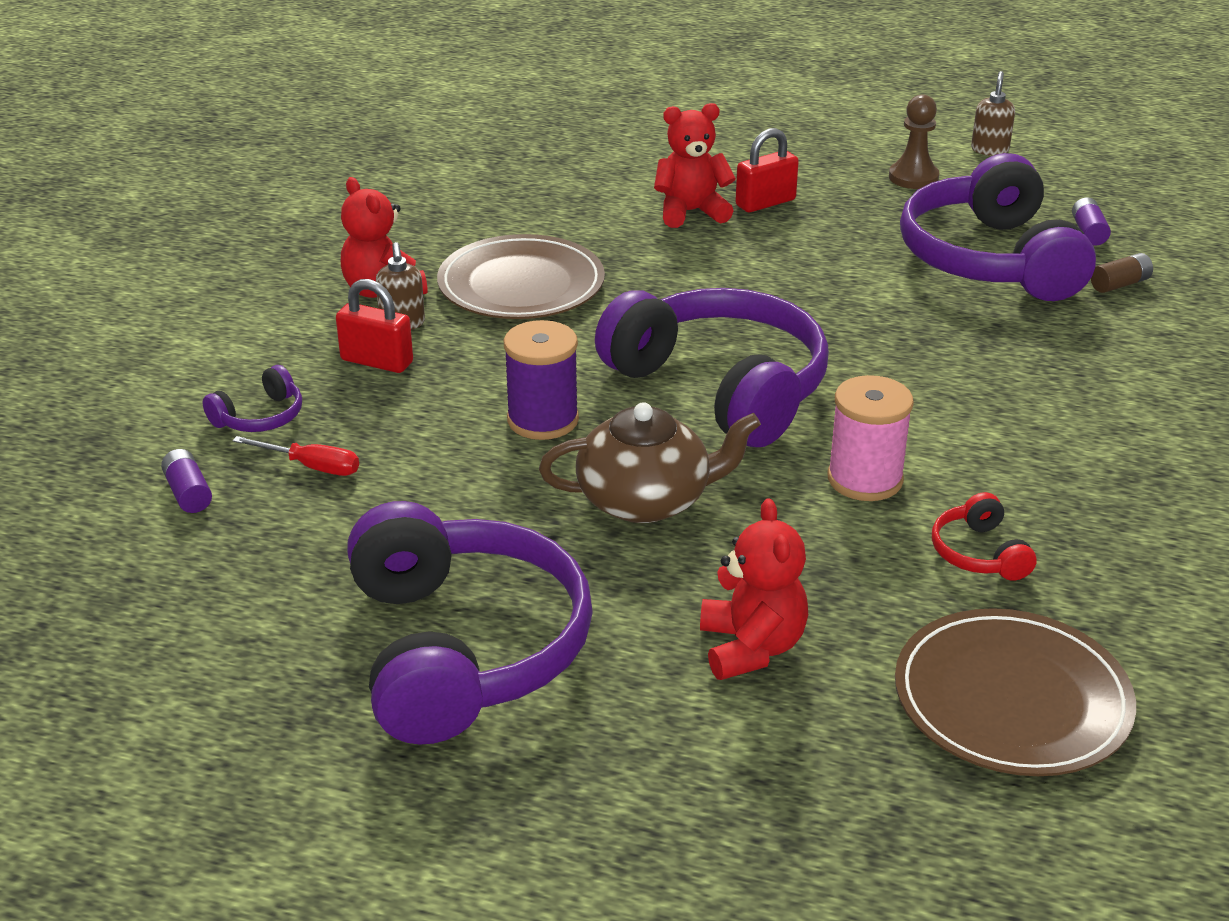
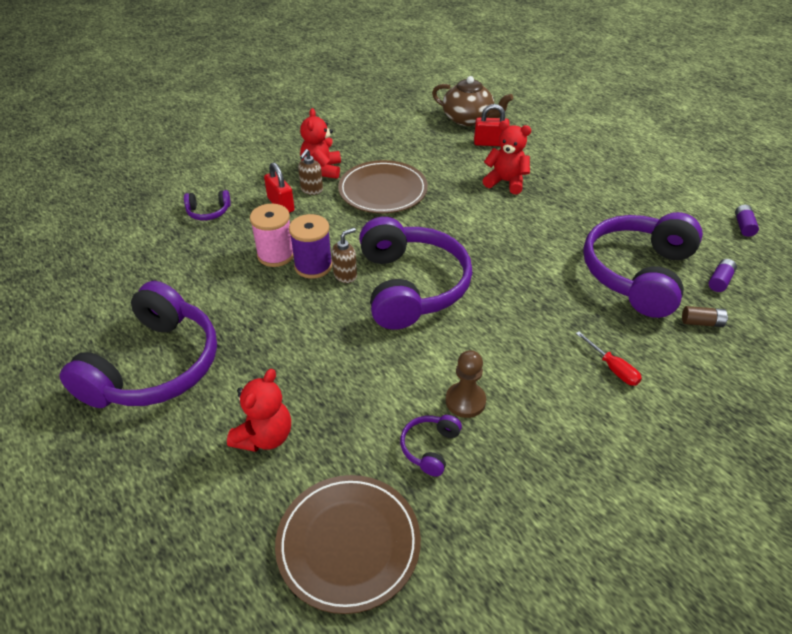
camera: 35 degrees right, 10 degrees up
purple battery [161,449,212,513] -> purple battery moved to [735,205,759,237]
red screwdriver [232,436,359,476] -> red screwdriver moved to [576,331,642,386]
brown teapot [539,402,761,523] -> brown teapot moved to [432,76,513,126]
red padlock [735,128,799,212] -> red padlock moved to [474,104,510,146]
pink spool [828,375,914,501] -> pink spool moved to [250,204,294,267]
brown pawn [889,94,939,189] -> brown pawn moved to [446,350,486,418]
red headphones [932,492,1037,581] -> purple headphones [400,415,462,476]
brown soap dispenser [971,71,1015,156] -> brown soap dispenser moved to [332,228,357,283]

